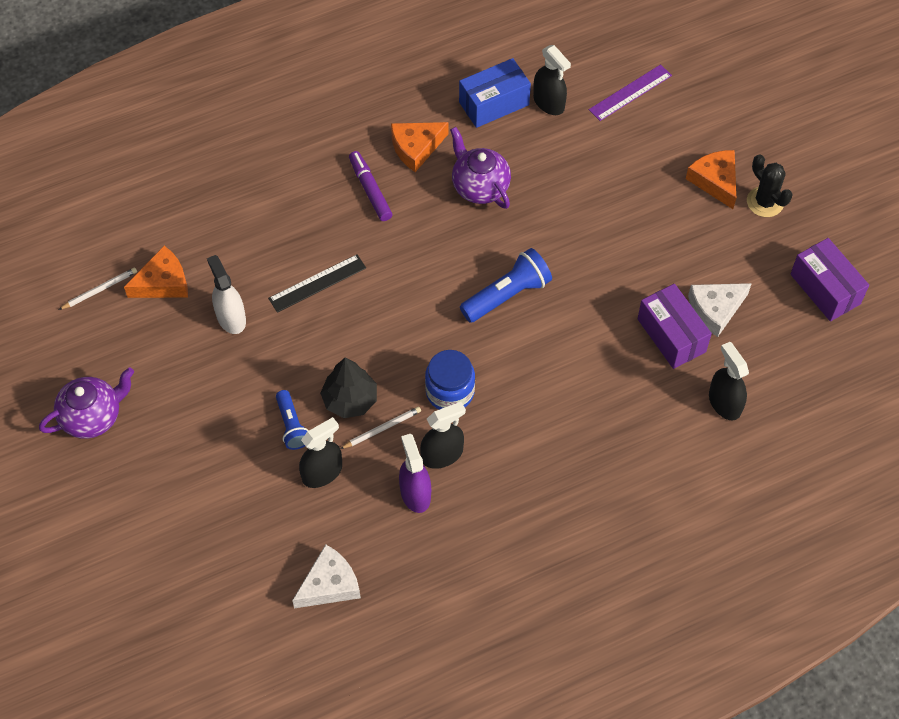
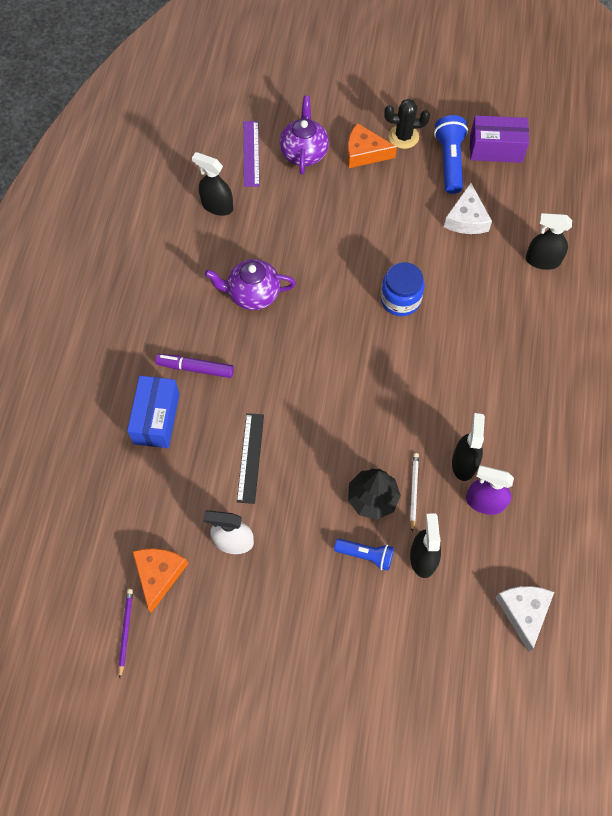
camera: 55 degrees left, 5 degrees up
purple teapot [39,367,134,439] -> purple teapot moved to [280,96,329,175]
white pencil [59,267,137,310] -> purple pencil [118,589,133,678]
orange cheese [391,122,448,172] -> none
blue jar [425,350,475,410] -> blue jar moved to [380,262,425,316]
blue box [459,58,531,128] -> blue box moved to [127,376,180,448]
blue flashlight [460,248,552,323] -> blue flashlight moved to [434,115,468,194]
black spray bottle [533,45,571,115] -> black spray bottle turned 150 degrees counterclockwise [192,152,233,216]
purple box [638,284,712,369] -> none

